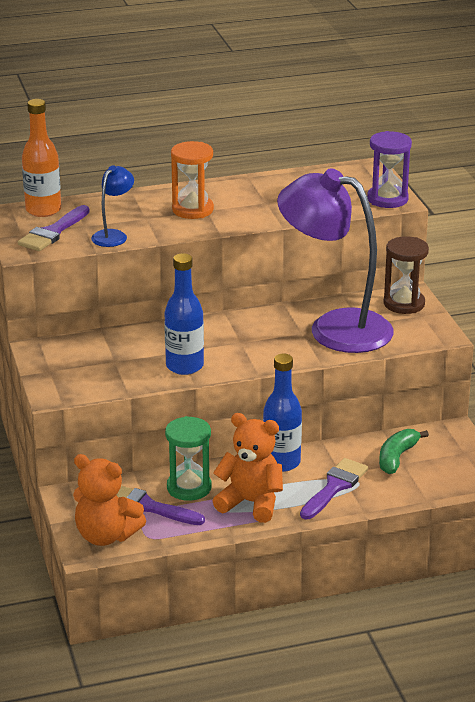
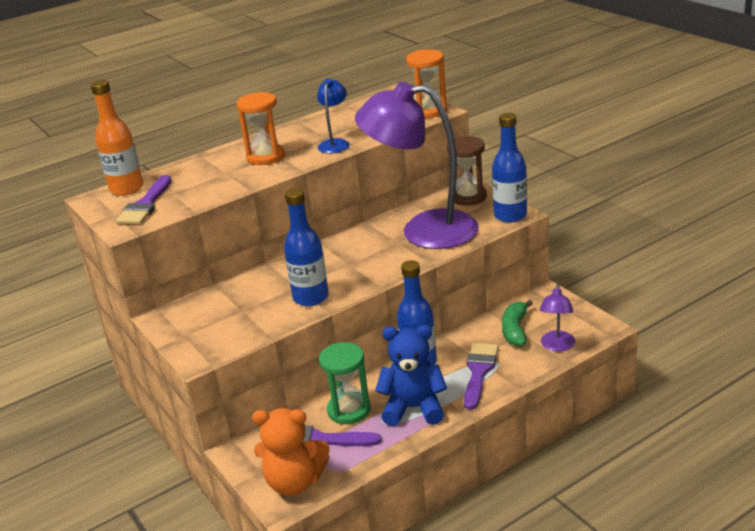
camera: 15 degrees left, 0 degrees up
blue lamp [91,165,134,247] -> blue lamp moved to [317,79,350,154]
orange teddy bear [213,413,283,523] -> blue teddy bear [375,325,447,426]
purple hourglass [367,131,412,208] -> orange hourglass [406,49,447,118]
none -> blue bottle [492,113,527,223]
none -> purple lamp [540,284,575,352]

